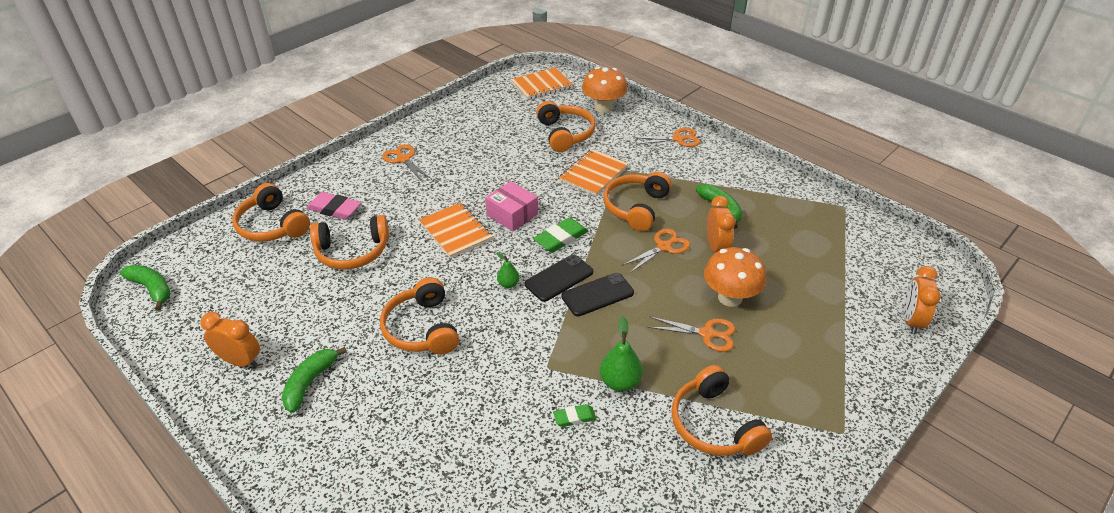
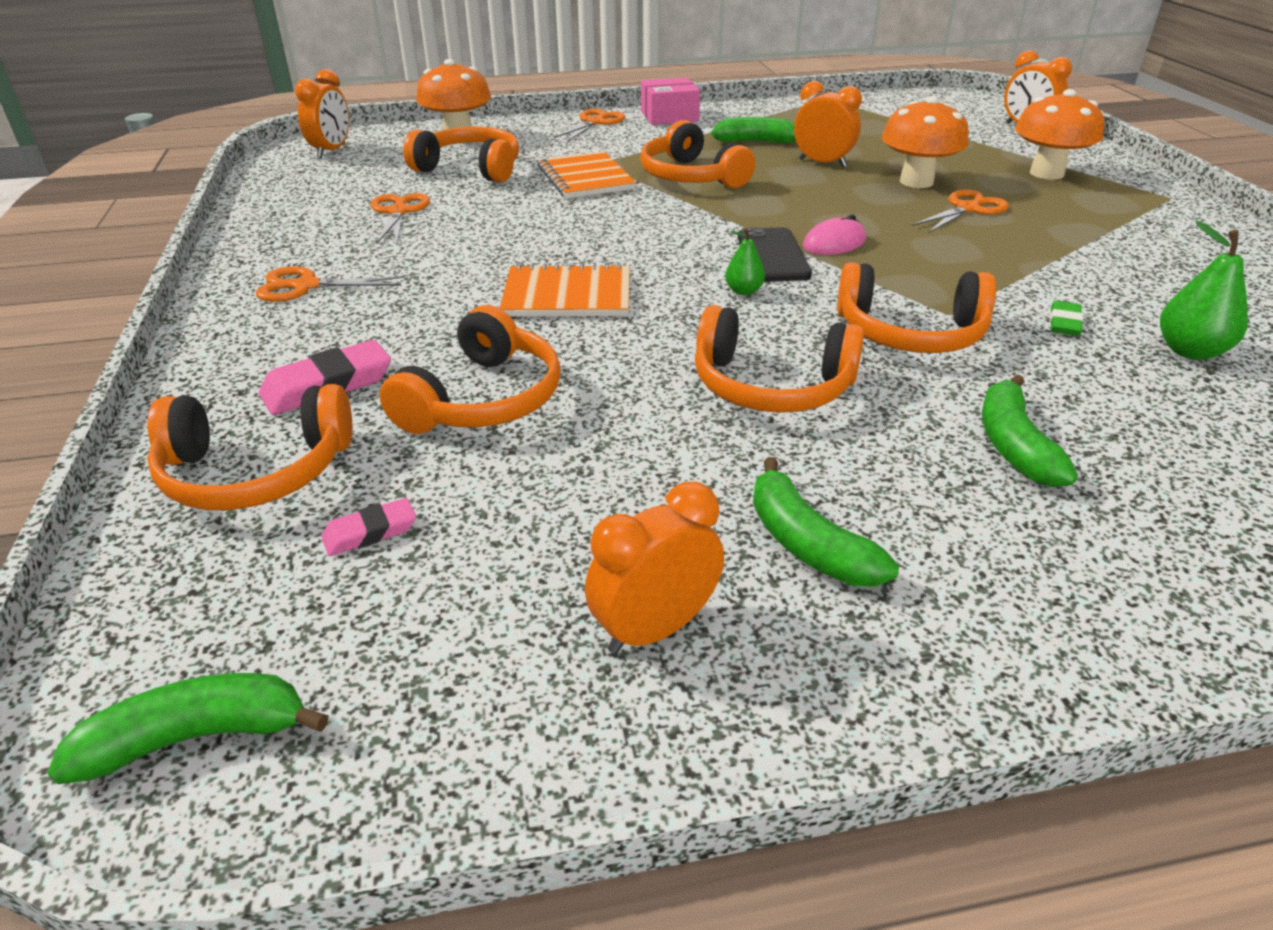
camera: 55 degrees left, 5 degrees down
pink box [485,181,538,232] -> pink box moved to [641,77,700,125]
orange notebook [511,67,573,100] -> orange clock [295,69,349,158]
green eraser [533,217,588,253] -> none
black phone [561,273,634,316] -> pink mouse [803,214,866,255]
green pear [600,316,643,391] -> green pear moved to [1160,221,1248,360]
orange scissors [621,229,690,273] -> orange scissors moved to [371,193,430,244]
orange headphones [671,365,772,456] -> orange headphones moved to [837,262,996,353]
none -> pink eraser [321,498,416,556]
none -> green banana [982,375,1078,487]
none -> orange mushroom [1015,89,1104,180]

